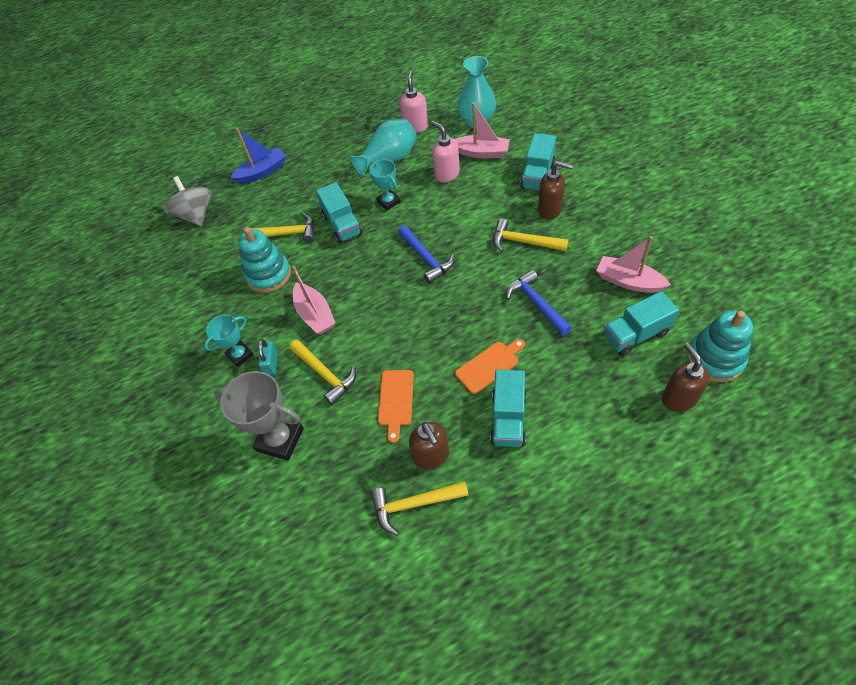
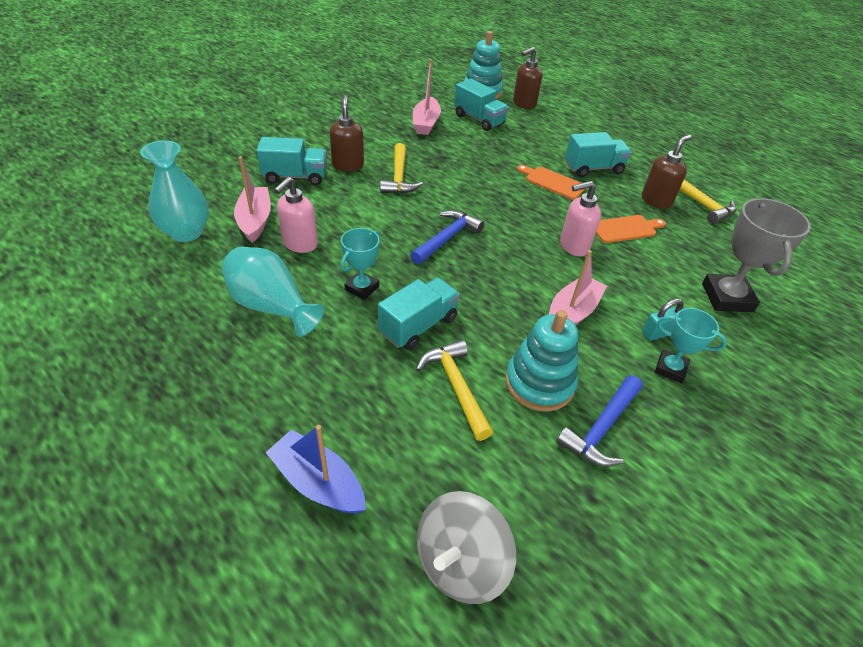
camera: 120 degrees left, 10 degrees down
yellow hammer [289,340,356,405] -> none
pink soap dispenser [399,71,428,133] -> pink soap dispenser moved to [560,181,601,256]
blue hammer [506,270,572,336] -> blue hammer moved to [556,375,642,467]

